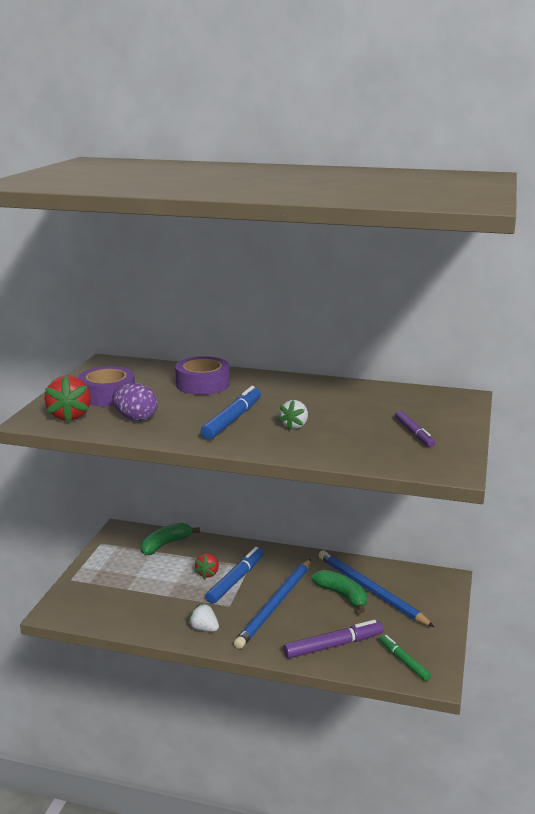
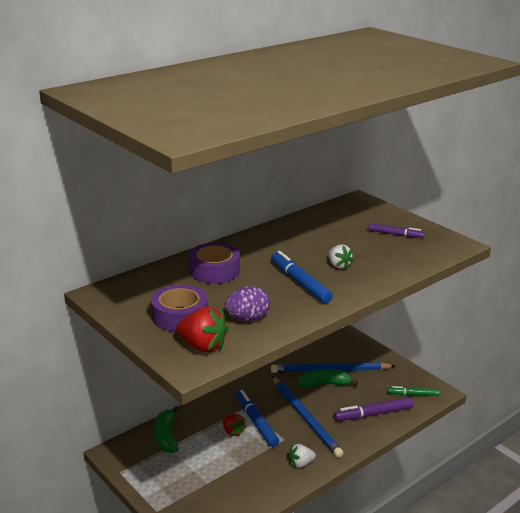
camera: 55 degrees left, 5 degrees up
purple marker [283,620,383,659] -> purple marker turned 120 degrees counterclockwise [334,397,414,421]

